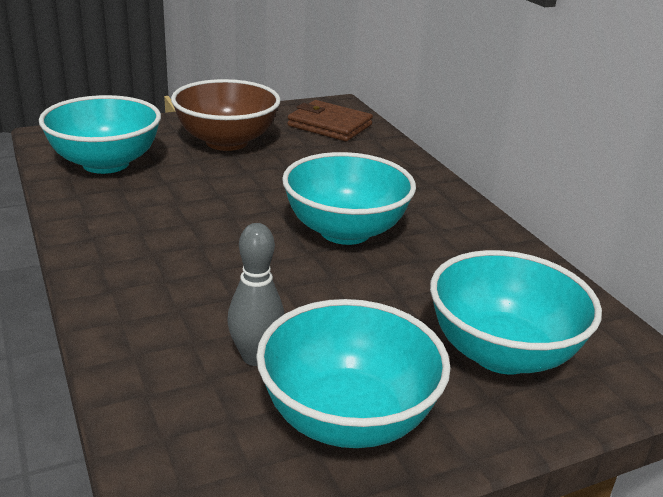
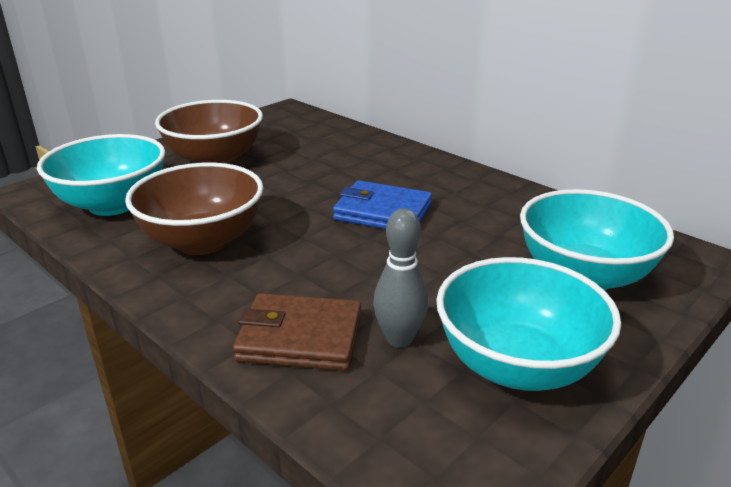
camera: 20 degrees left, 0 degrees up
turquoise bowl [282,152,416,245] -> blue wallet [333,180,432,229]
brown wallet [287,100,373,141] -> brown wallet moved to [233,293,361,371]
none -> brown bowl [125,162,263,255]

